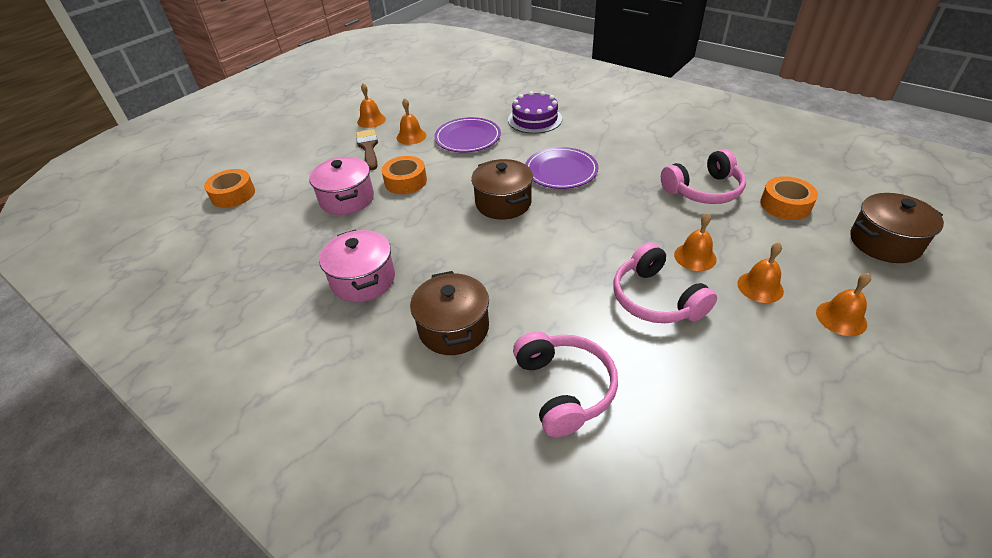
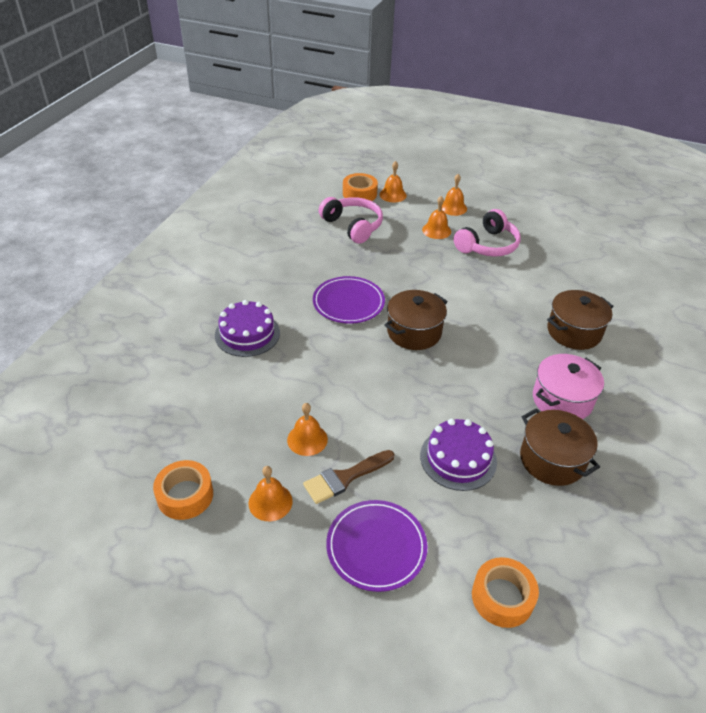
camera: 110 degrees left, 0 degrees up
pink pot [309,157,374,215] -> purple cake [420,419,497,491]
orange tape [382,156,427,194] -> orange tape moved to [153,460,213,520]
purple plate [434,117,501,152] -> purple plate moved to [326,500,427,592]
pink headphones [513,331,618,437] -> none
orange bell [816,273,871,336] -> orange bell moved to [379,161,407,202]
brown pot [850,193,944,263] -> brown pot moved to [520,408,600,486]

